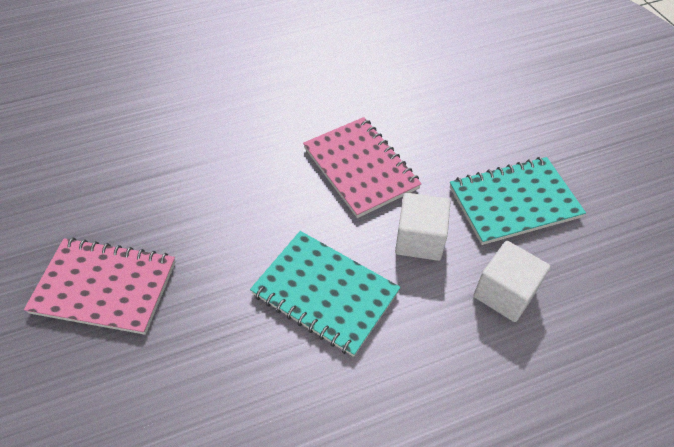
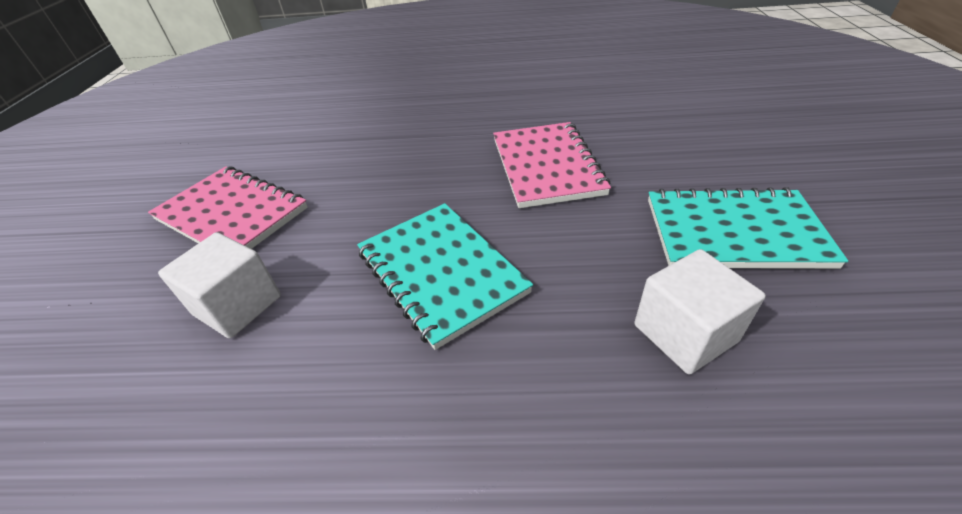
camera: 25 degrees right, 10 degrees down
white cube [395,193,451,261] -> white cube moved to [158,232,281,339]

